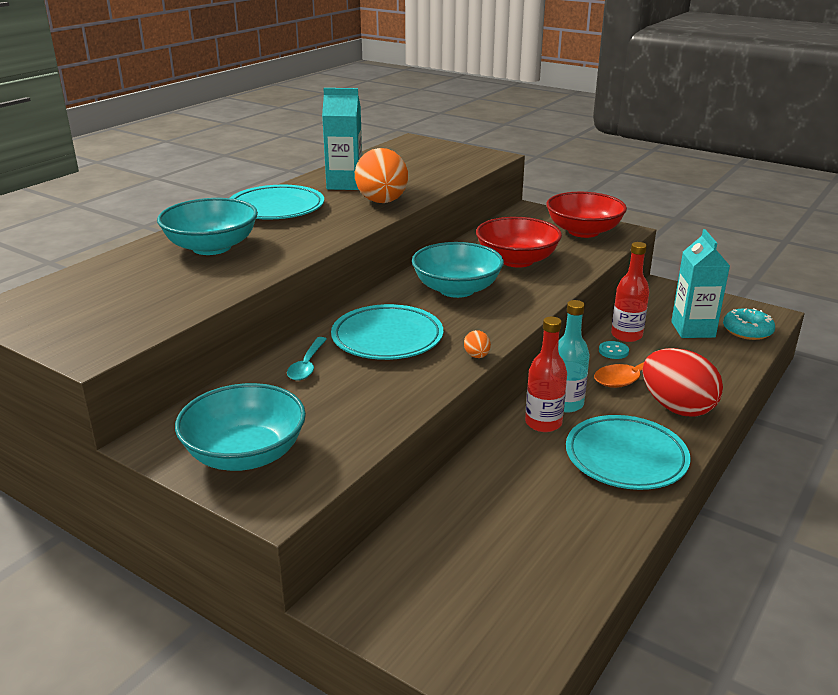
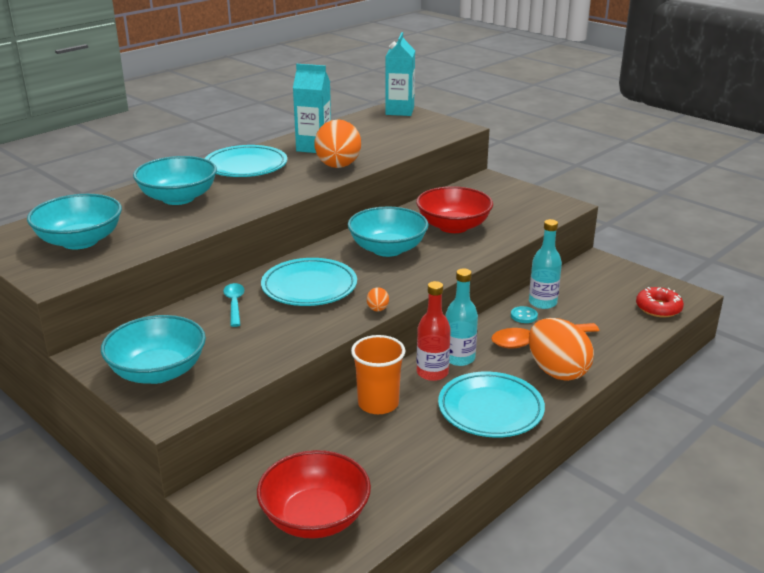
camera: 10 degrees right, 0 degrees up
turquoise spoon [287,337,327,381] -> turquoise spoon turned 150 degrees clockwise [223,283,244,327]
red bowl [546,192,627,238] -> red bowl moved to [257,450,371,539]
red bottle [611,242,649,342] -> turquoise bottle [529,219,562,309]
red egg [643,348,723,417] -> orange egg [529,318,594,381]
turquoise carton [671,229,730,338] -> turquoise carton moved to [385,32,415,116]
turquoise donut [723,308,775,340] -> red donut [636,287,684,318]
none -> turquoise bowl [27,194,122,249]
none -> orange cup [351,335,406,414]

